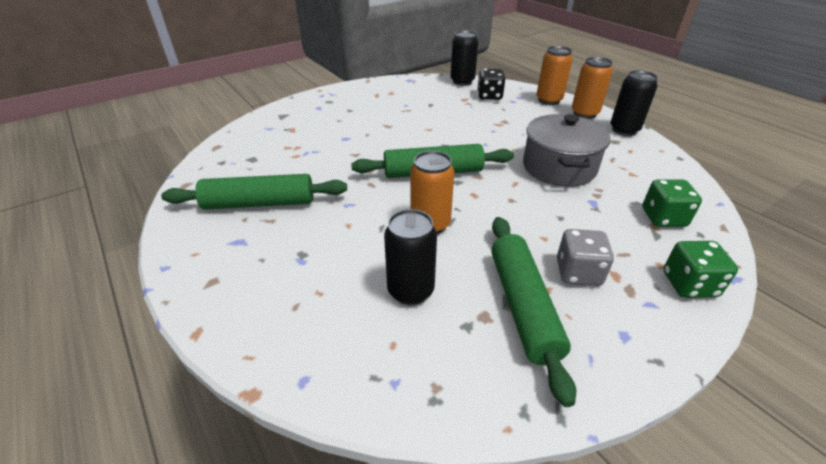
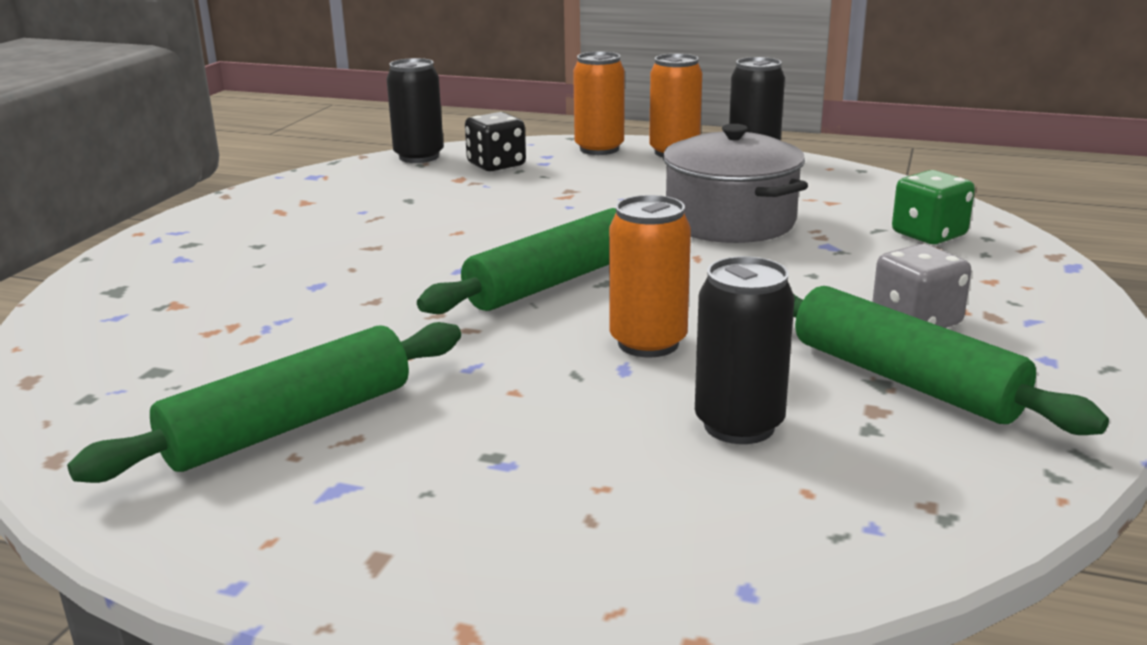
camera: 35 degrees left, 15 degrees down
green dice [663,241,738,298] -> none

